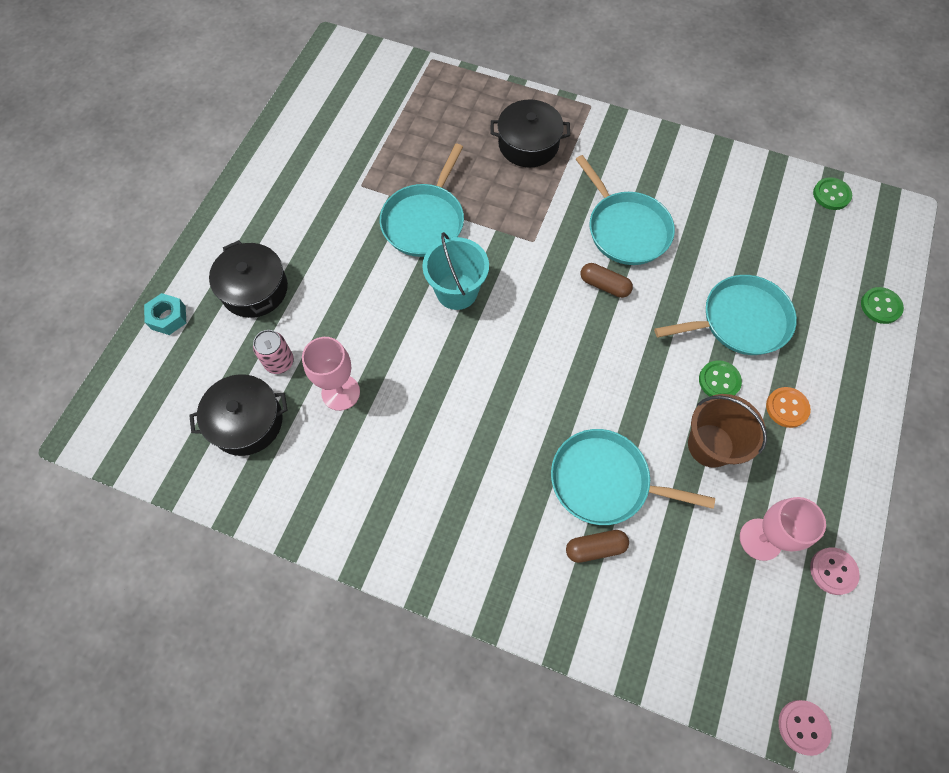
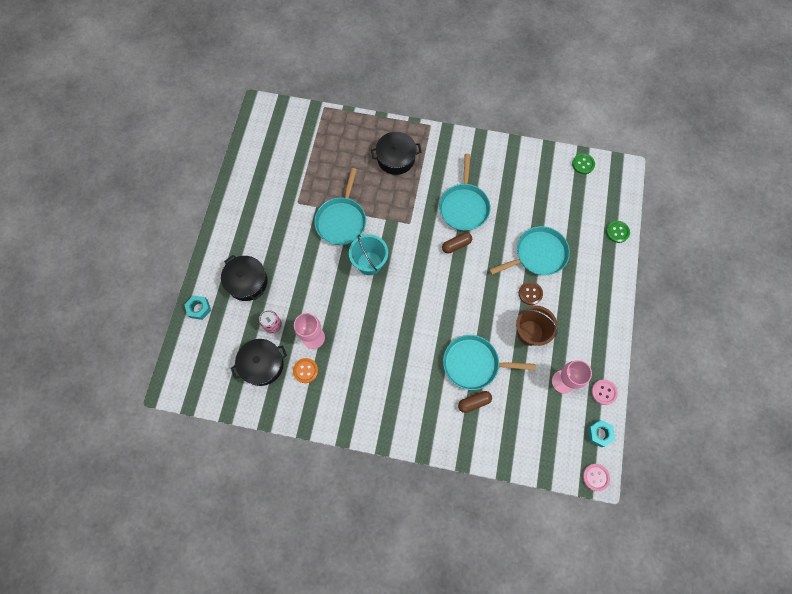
camera: 10 degrees left, 5 degrees up
turquoise pan [576,155,675,265] -> turquoise pan turned 45 degrees clockwise [439,154,491,231]
brown capsule [580,263,633,298] -> brown capsule turned 45 degrees counterclockwise [442,233,472,253]
green button [699,360,742,396] -> brown button [519,282,543,305]
orange button [766,387,811,428] -> orange button moved to [293,358,318,383]
none -> turquoise nut [588,420,615,447]

